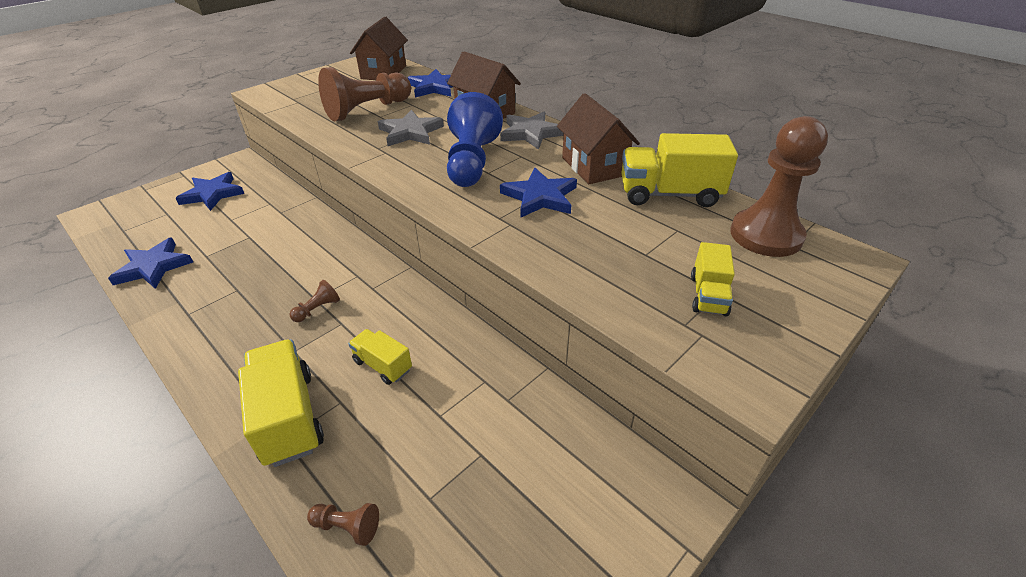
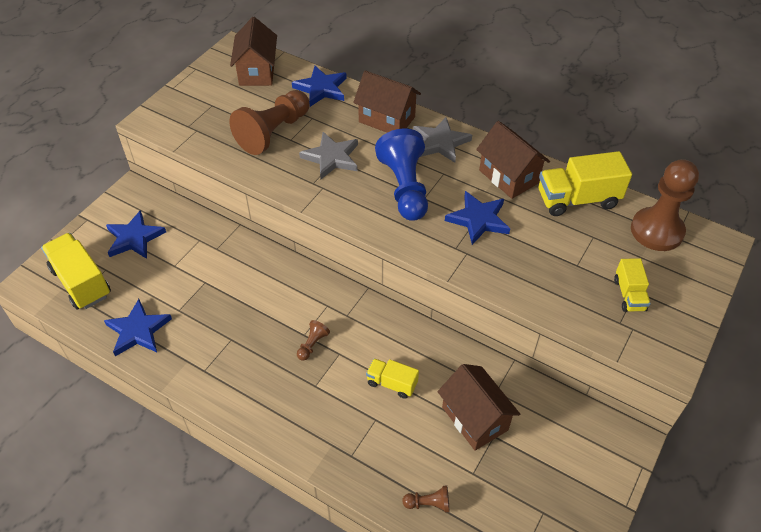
camera: 15 degrees left, 10 degrees up
yellow truck [238,340,324,467] -> yellow truck moved to [41,233,111,310]
none -> brown house [438,364,520,451]

